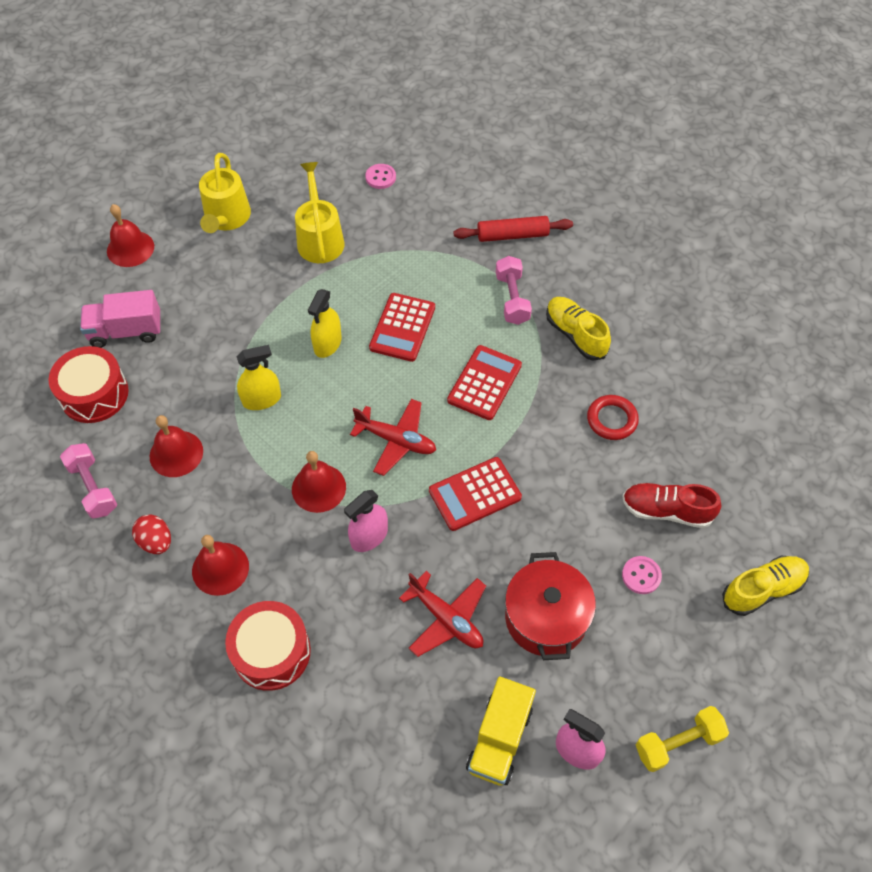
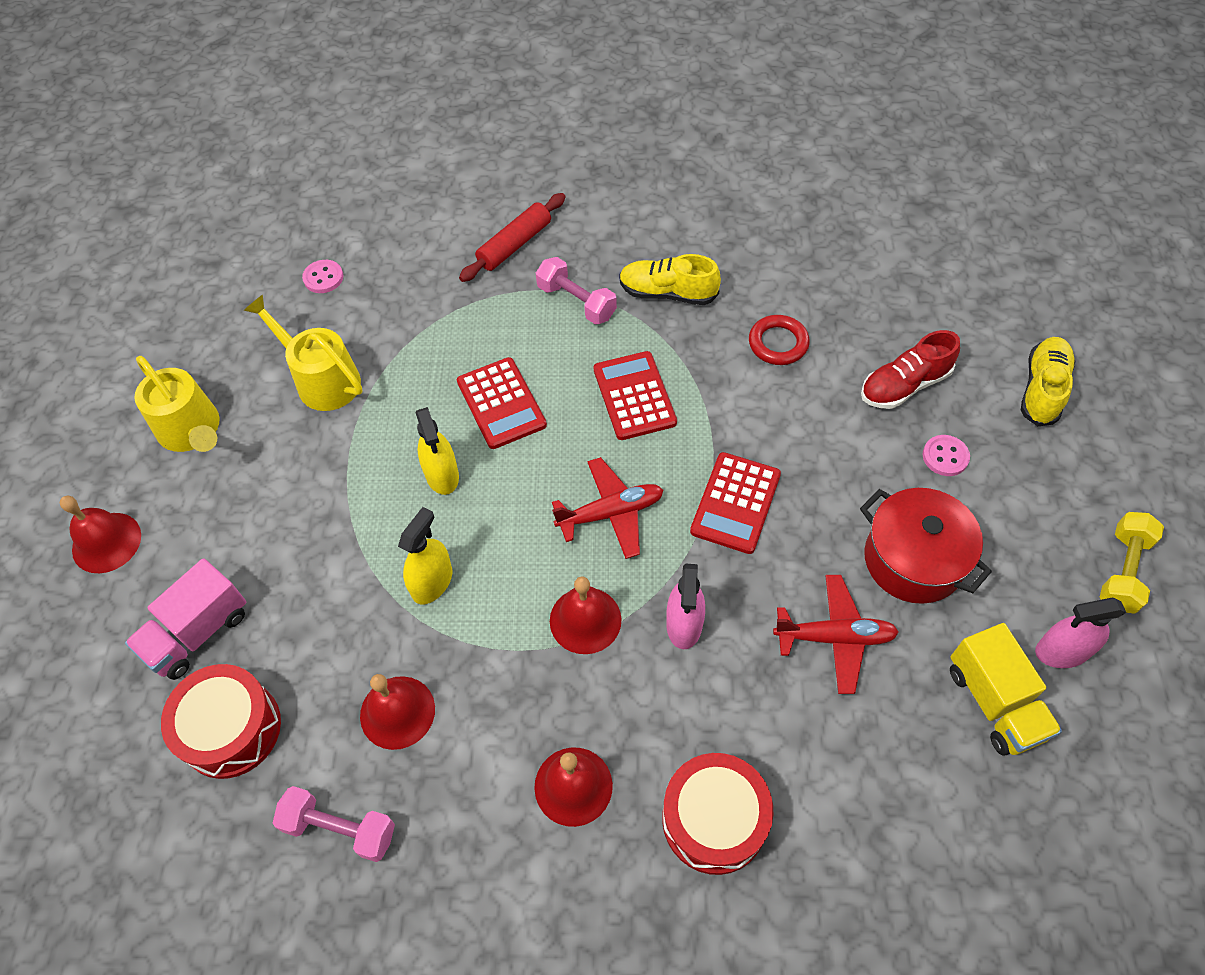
camera: 40 degrees left, 0 degrees up
red egg [132,515,171,554] -> none

